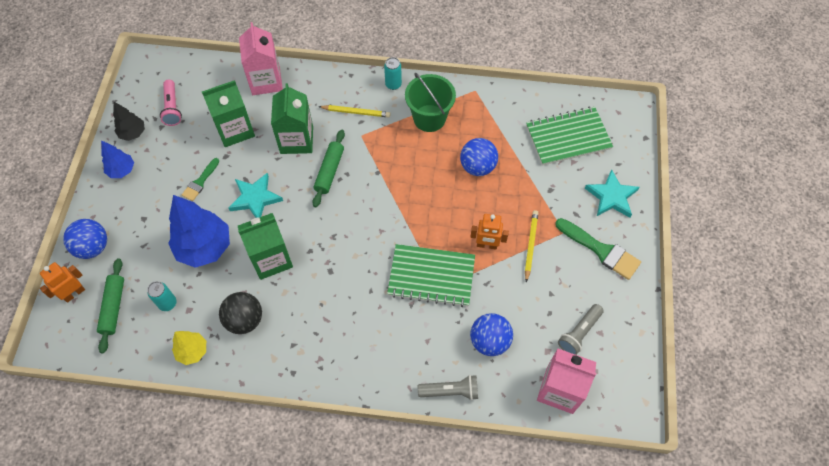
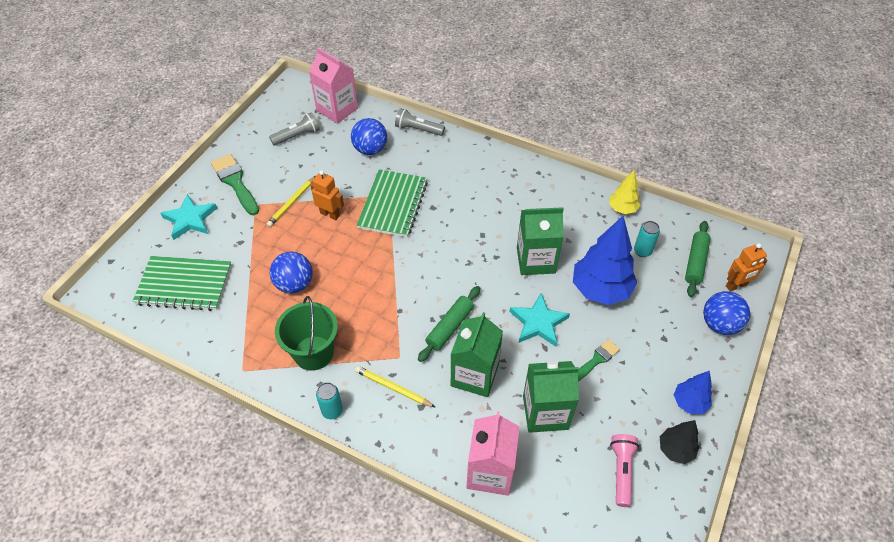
camera: 160 degrees left, 10 degrees down
black ball [219,292,262,334] -> none
green notebook [387,244,475,307] -> green notebook turned 75 degrees clockwise [356,169,428,238]

